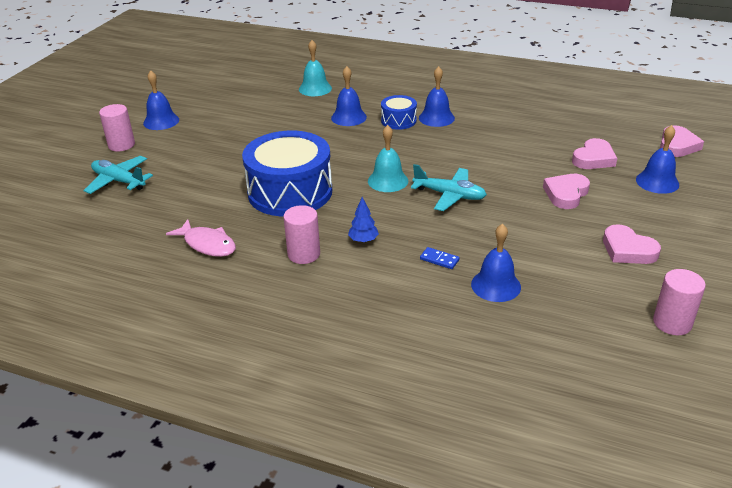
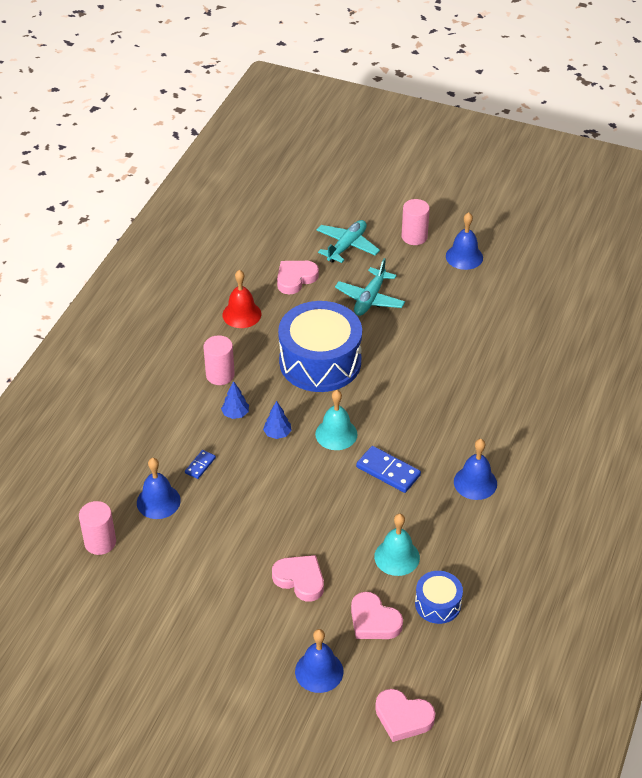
camera: 90 degrees right, 10 degrees up
pink fish [166,219,236,257] -> red bell [222,270,261,328]
turquoise bell [299,40,332,96] -> turquoise bell moved to [374,514,420,576]
blue bell [331,66,367,126] -> none
blue drum [381,95,417,130] -> blue drum moved to [415,571,463,624]
turquoise plane [411,164,487,211] -> turquoise plane moved to [335,258,405,316]
pink heart [603,224,661,264] -> pink heart moved to [277,261,319,294]
pink cylinder [653,269,706,335] -> pink cylinder moved to [79,501,116,555]
none -> blue tree [263,401,292,439]
none -> blue domino [356,446,421,493]

